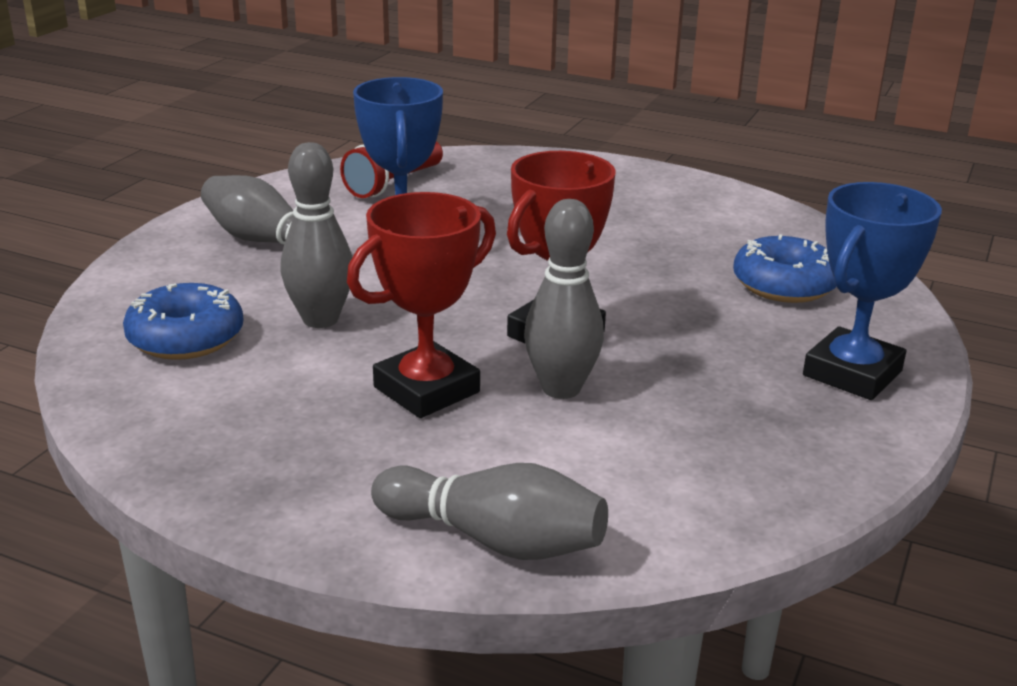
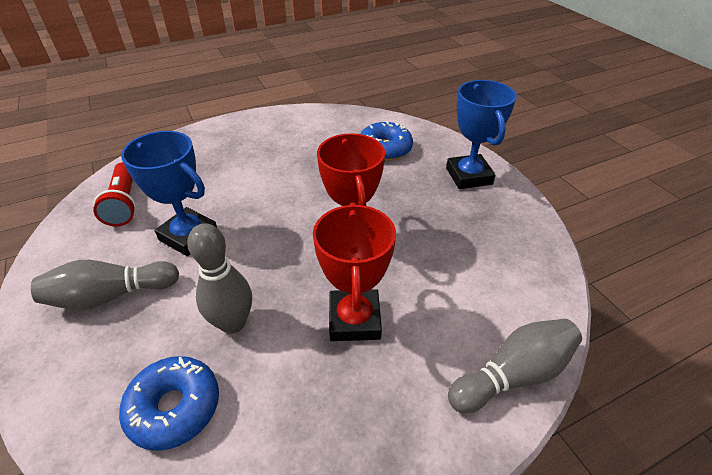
camera: 50 degrees left, 15 degrees up
grey bowling pin [524,199,604,399] -> none

